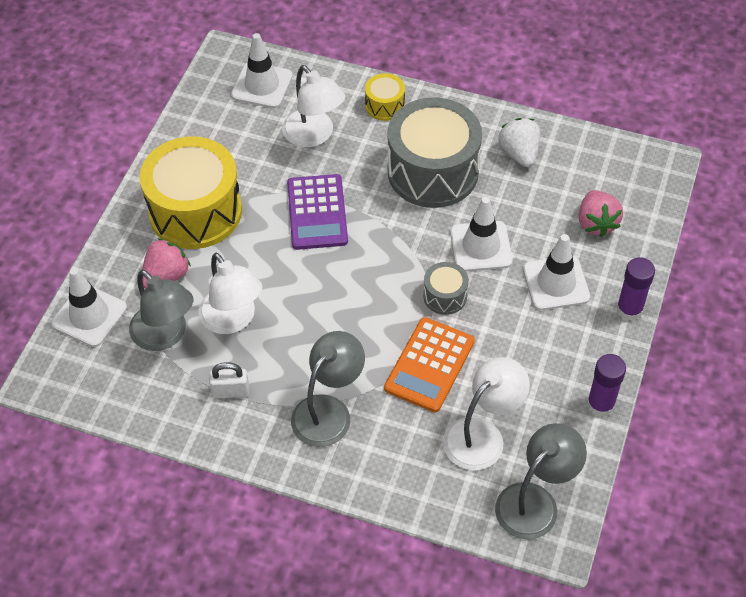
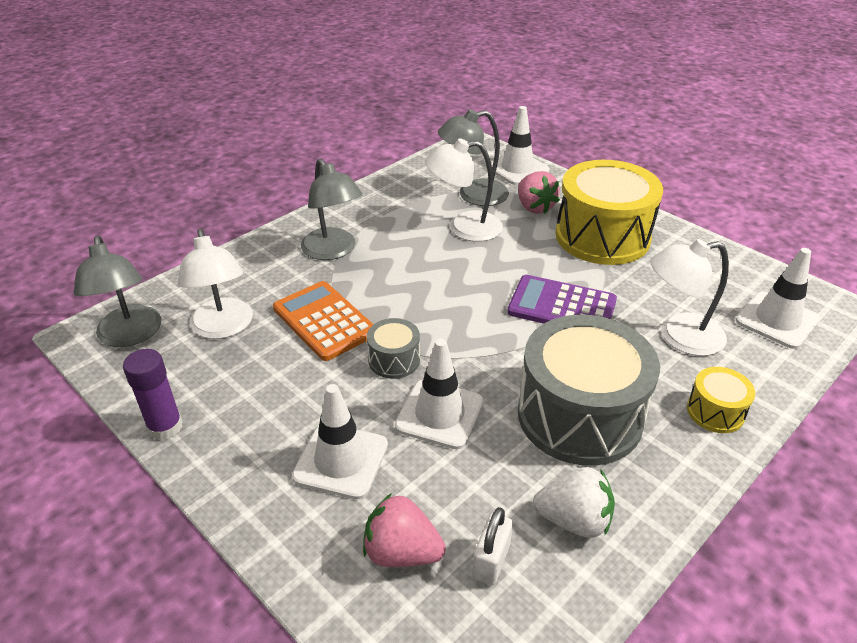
camera: 115 degrees right, 15 degrees down
white padlock [209,362,249,398] -> white padlock moved to [472,507,513,585]
purple glue stick [617,257,655,321] -> none

